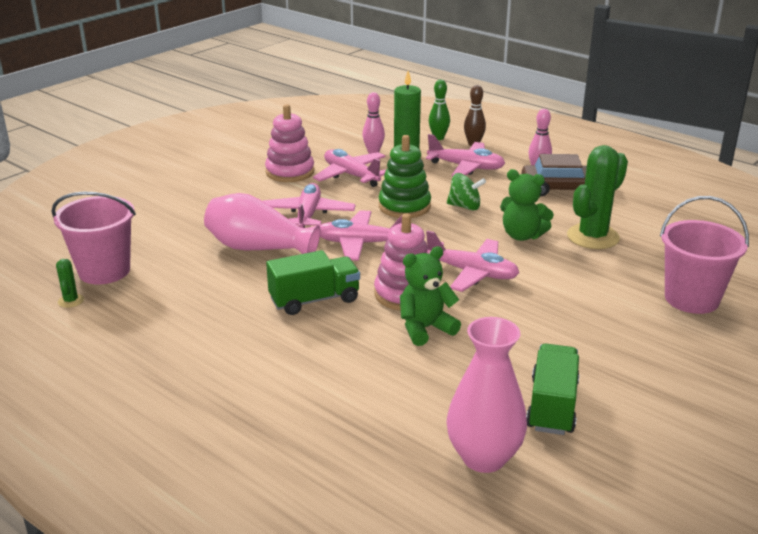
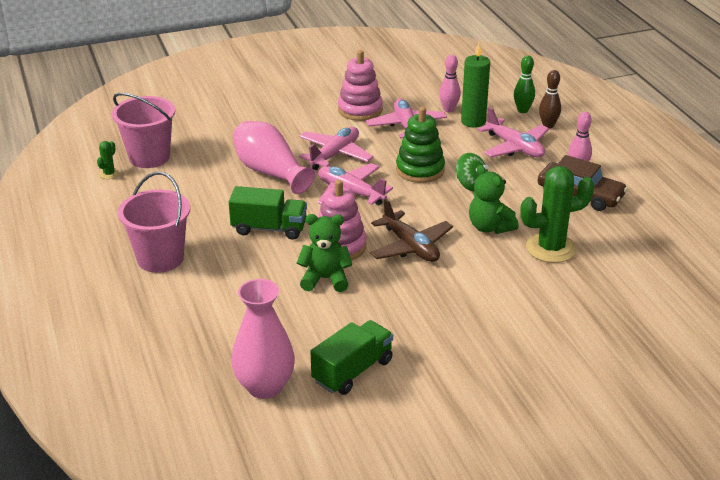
camera: 30 degrees right, 5 degrees up
pink plane [426,230,519,292] -> brown plane [370,198,453,262]
pink bucket [660,196,749,314] -> pink bucket moved to [118,172,190,273]

